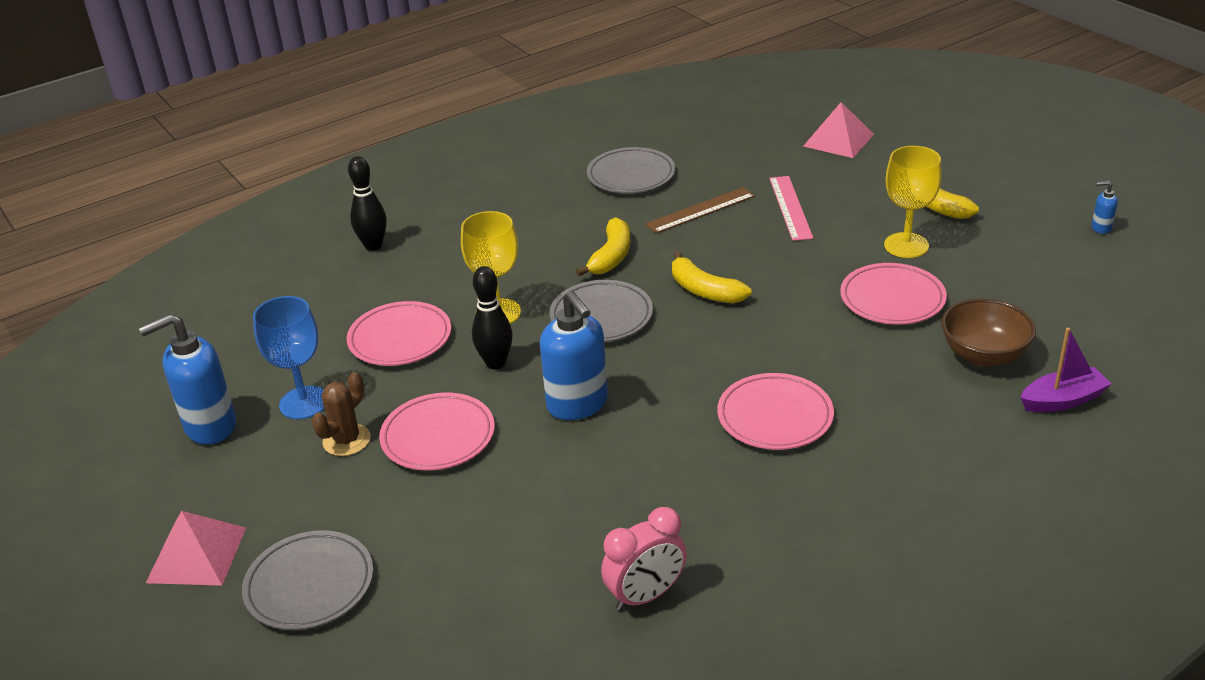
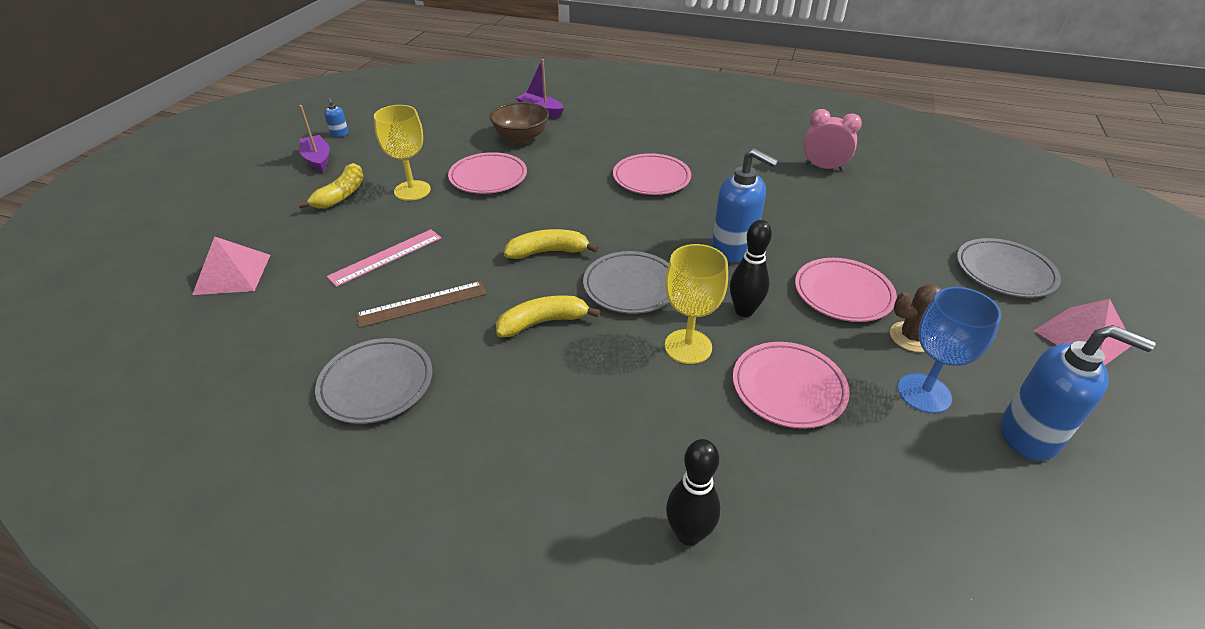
camera: 130 degrees left, 5 degrees up
blue soap dispenser [540,291,608,420] -> blue soap dispenser turned 105 degrees clockwise [712,148,779,263]
brown ruler [645,187,755,234] -> brown ruler turned 45 degrees counterclockwise [356,281,487,328]
yellow banana [672,251,752,304] -> yellow banana turned 105 degrees counterclockwise [504,229,599,259]
none -> purple boat [299,105,330,172]

